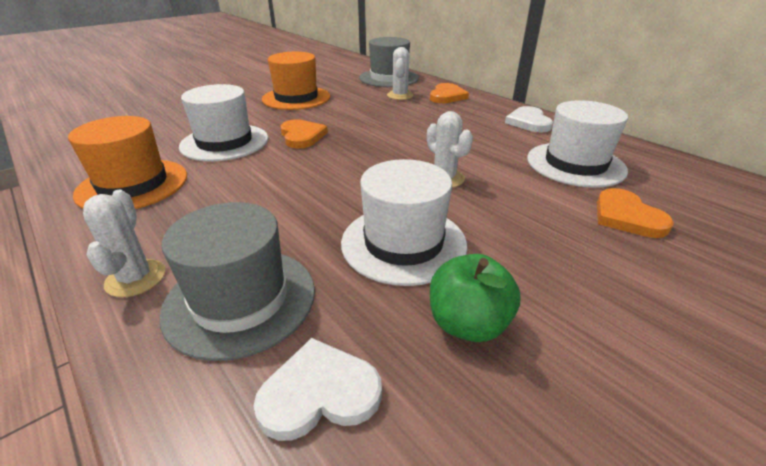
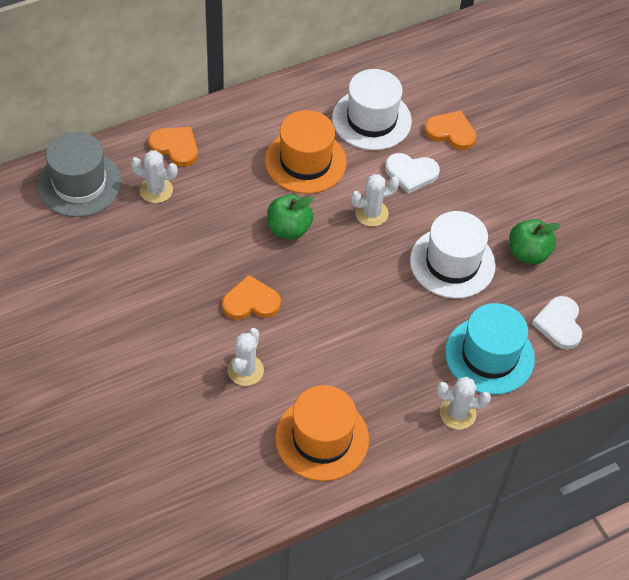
camera: 80 degrees left, 20 degrees up
grey hat [159,202,315,361] -> turquoise hat [445,303,535,395]
white hat [179,84,268,161] -> white cactus [228,328,264,386]
orange hat [262,52,330,110] -> orange hat moved to [265,110,347,194]
white heart [505,106,553,132] -> white heart moved to [385,153,440,194]
orange heart [597,188,674,238] -> orange heart turned 150 degrees counterclockwise [424,111,477,150]
none -> green apple [267,194,314,239]

